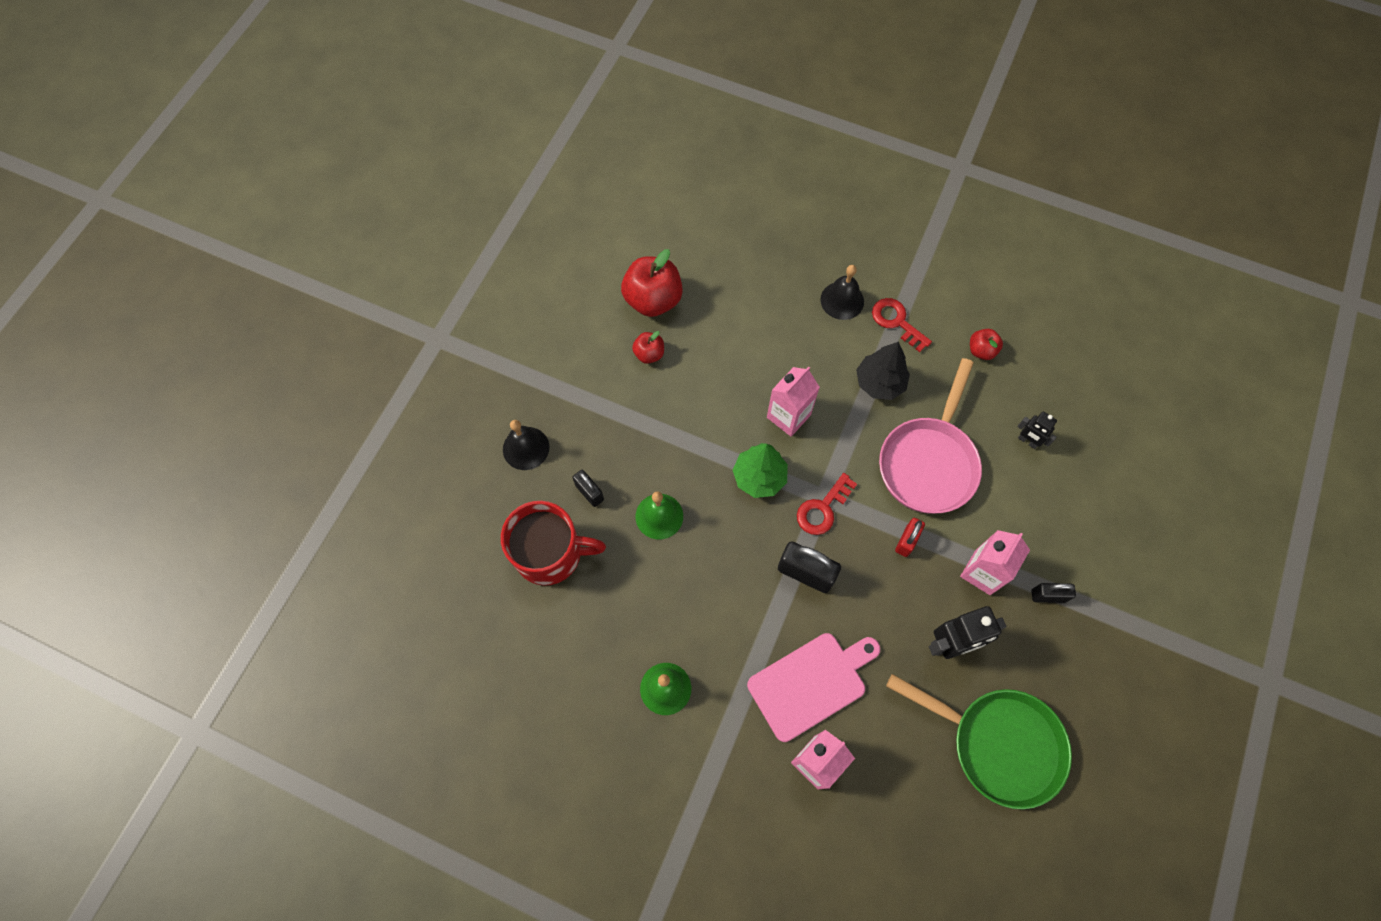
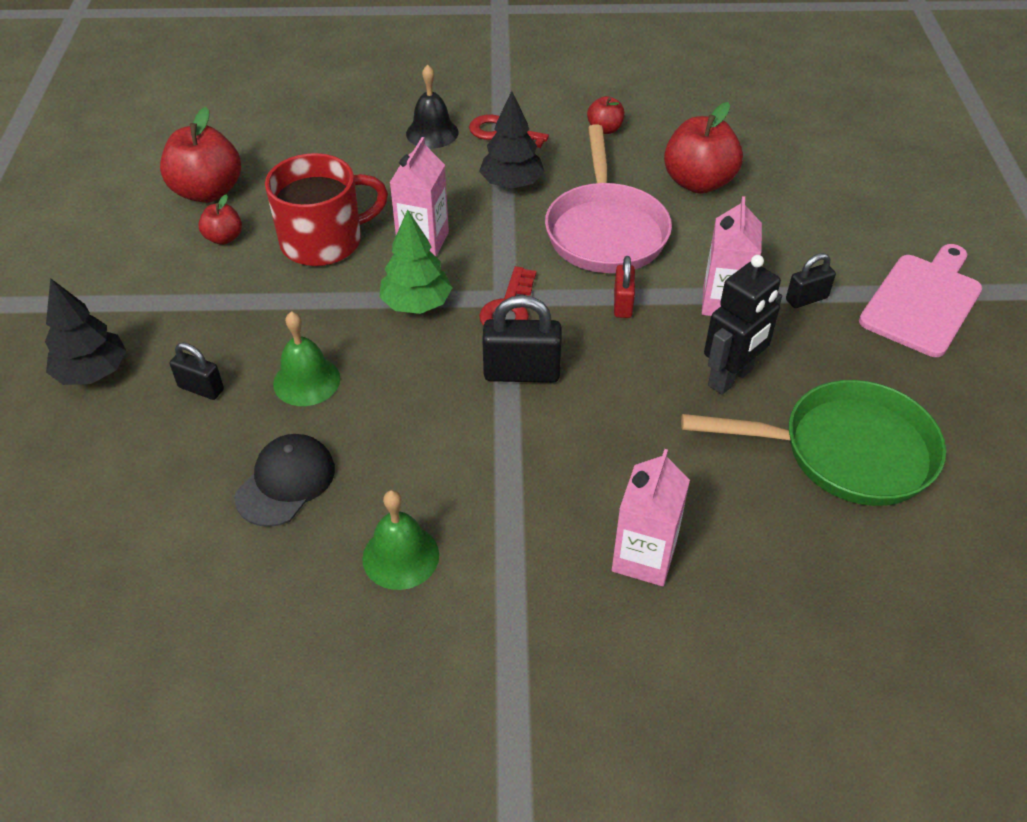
camera: 25 degrees left, 20 degrees down
red mug [501,501,606,586] -> red mug moved to [265,153,388,266]
black bell [503,420,549,470] -> black tree [45,278,127,385]
pink cutting board [747,633,880,742] -> pink cutting board moved to [859,244,982,357]
black robot [1017,412,1057,449] -> red apple [664,102,743,194]
none -> black cap [234,434,335,527]

